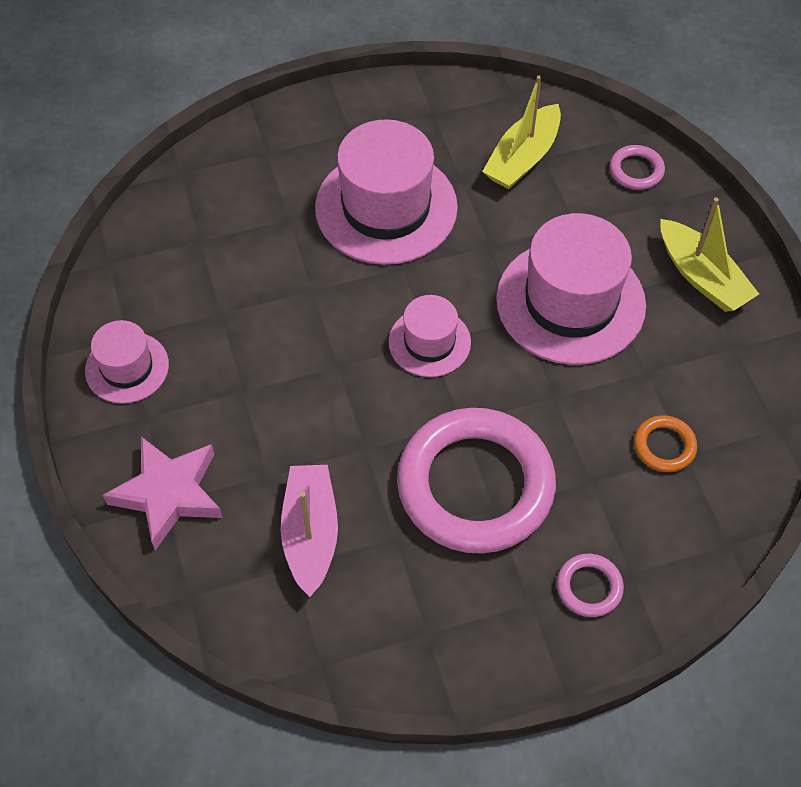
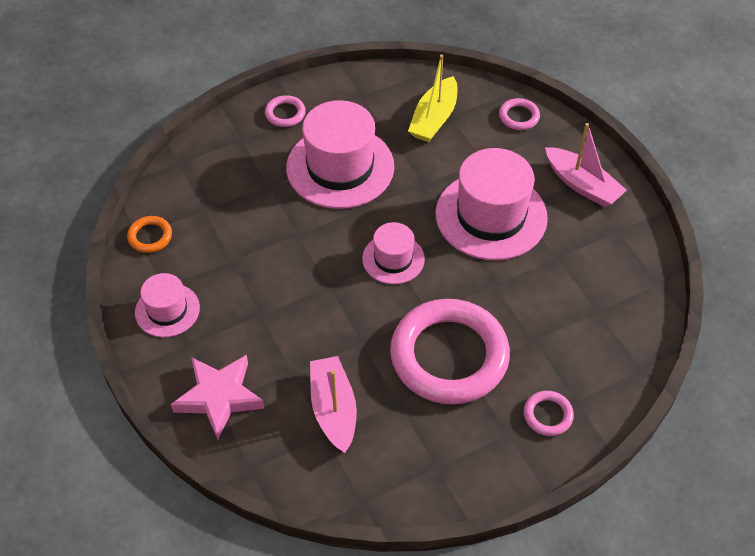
camera: 10 degrees left, 5 degrees down
orange ring [634,415,697,472] -> orange ring moved to [127,216,172,253]
yellow boat [660,197,759,312] -> pink boat [545,123,627,207]
none -> pink ring [265,95,306,127]

